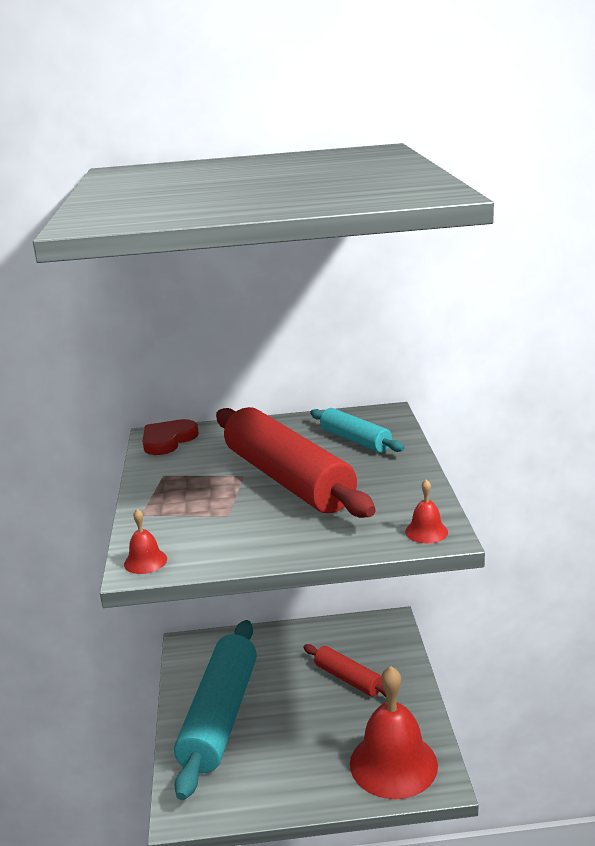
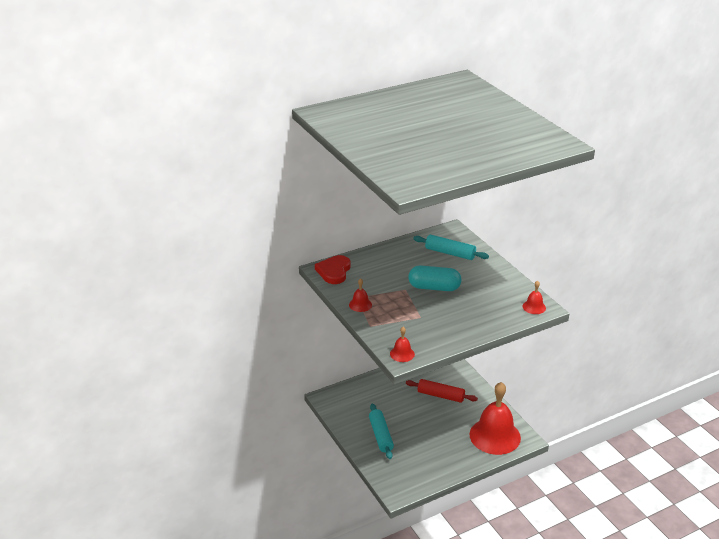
camera: 25 degrees left, 10 degrees up
turquoise rolling pin [174,620,257,800] -> turquoise rolling pin [369,403,394,459], size x0.51
red rolling pin [216,407,376,518] -> turquoise capsule [408,265,461,291]
none -> red bell [349,278,372,312]

